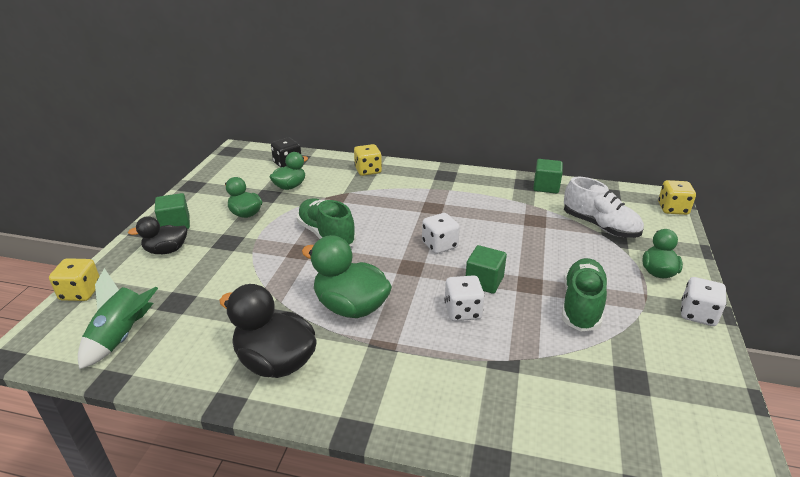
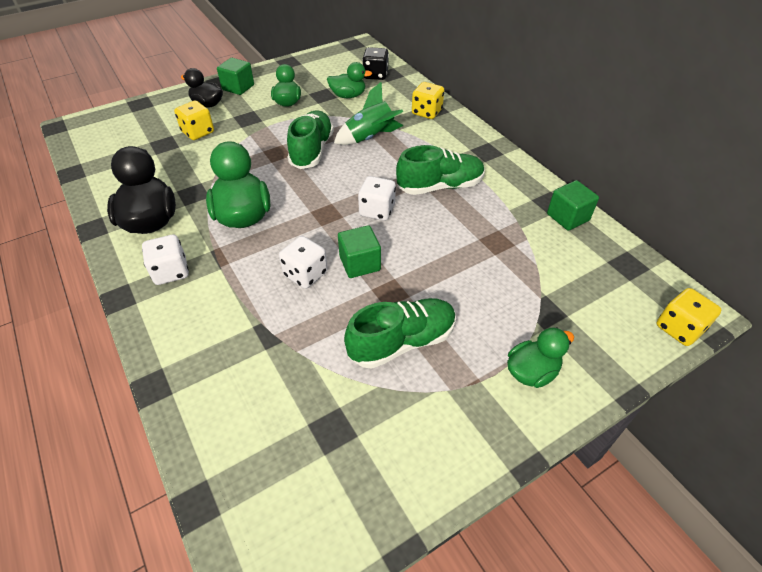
camera: 45 degrees right, 15 degrees up
yellow dice [49,258,100,301] -> yellow dice moved to [174,100,214,140]
green rocket [78,268,158,369] -> green rocket moved to [334,82,403,145]
white shoe [564,177,644,238] -> none
white dice [681,277,727,326] -> white dice moved to [142,235,189,285]
none -> green shoe [396,145,485,195]

